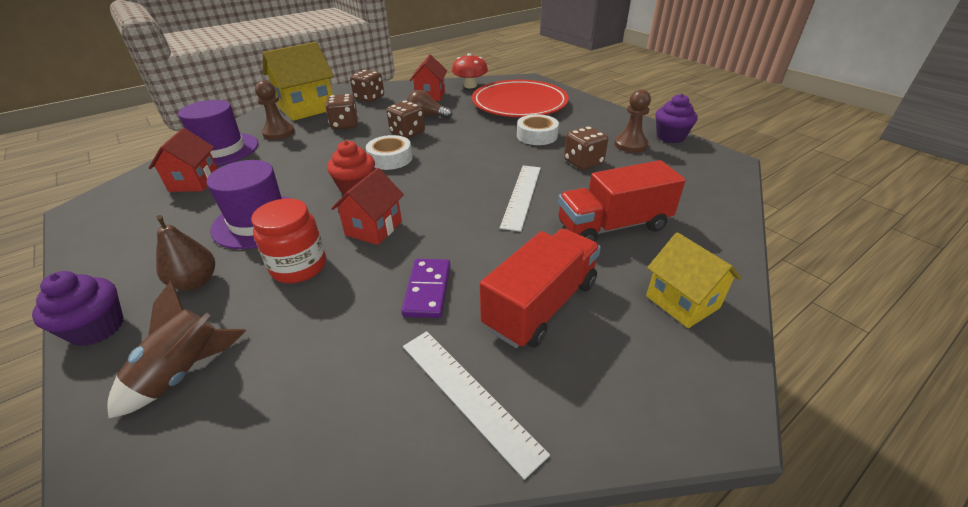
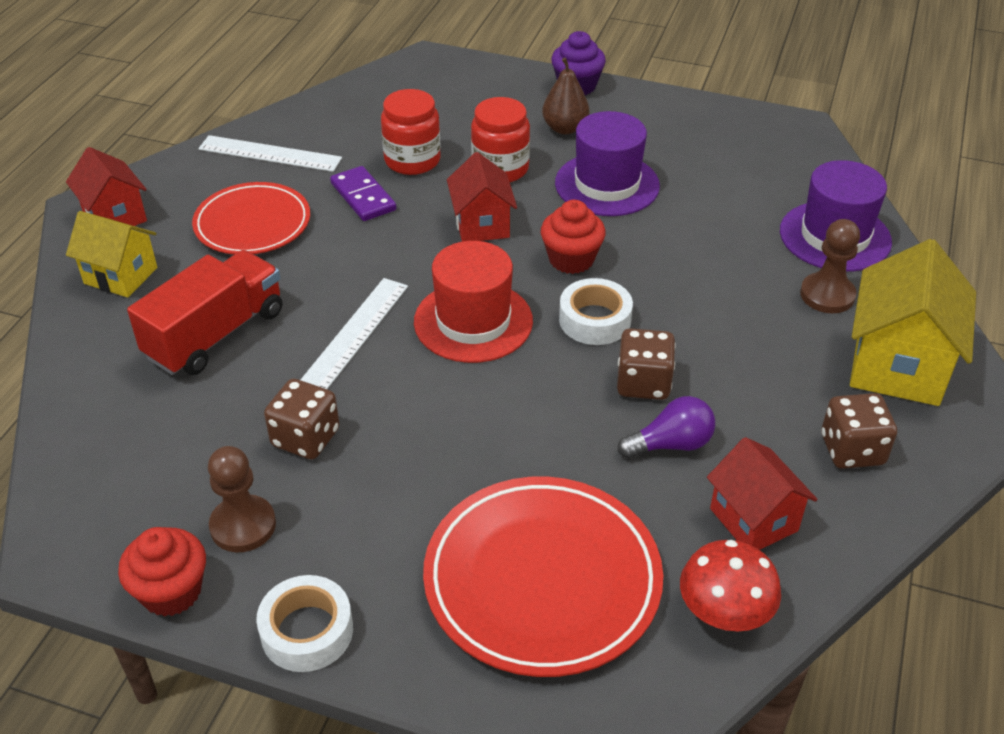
camera: 145 degrees right, 5 degrees up
brown rocket [107,281,247,419] -> none
red house [149,128,217,192] -> red house moved to [66,147,147,226]
brown dice [325,94,358,129] -> none
brown light bulb [407,90,452,119] -> purple light bulb [618,396,715,459]
red truck [480,229,601,348] -> red plate [192,182,310,255]
white ruler [500,166,541,232] -> white ruler turned 45 degrees clockwise [301,278,408,389]
white tape [517,114,559,145] -> white tape moved to [256,575,353,672]
purple cupcake [655,94,697,143] -> red cupcake [118,527,206,617]
none -> red jar [381,89,441,175]
none -> red hat [414,241,533,363]

